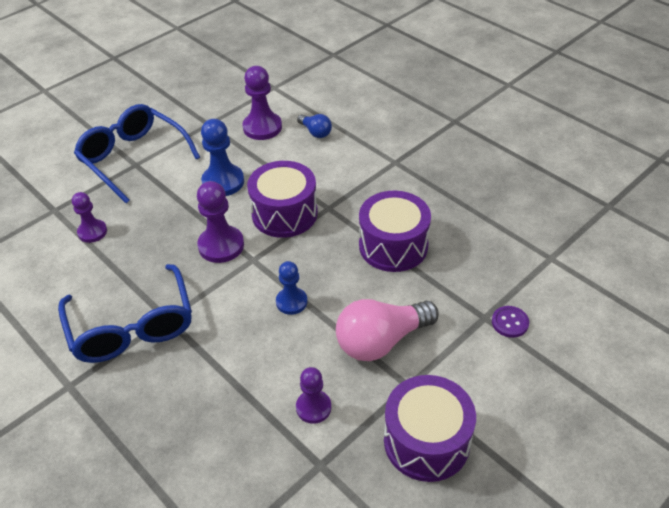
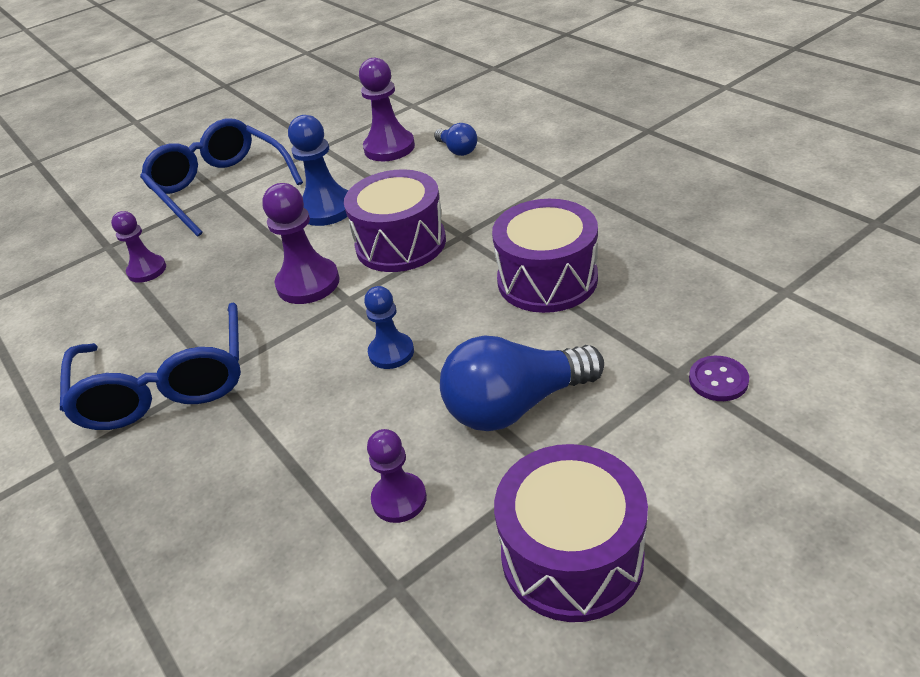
camera: 10 degrees right, 5 degrees down
pink light bulb [336,299,439,361] -> blue light bulb [440,335,604,431]

